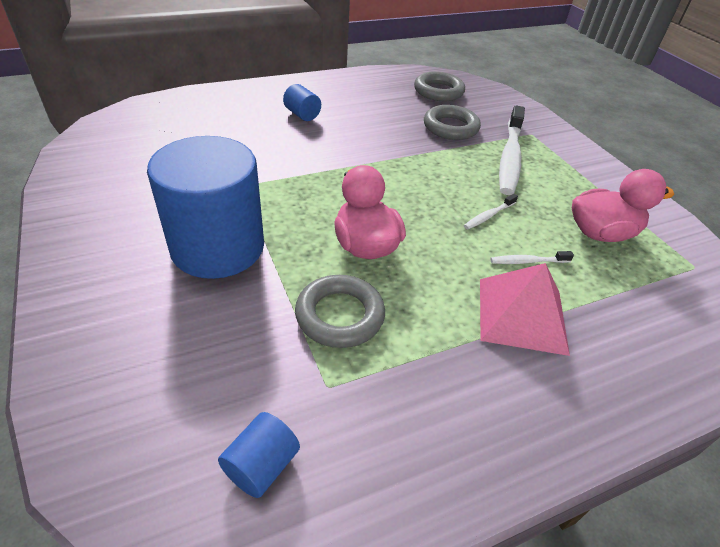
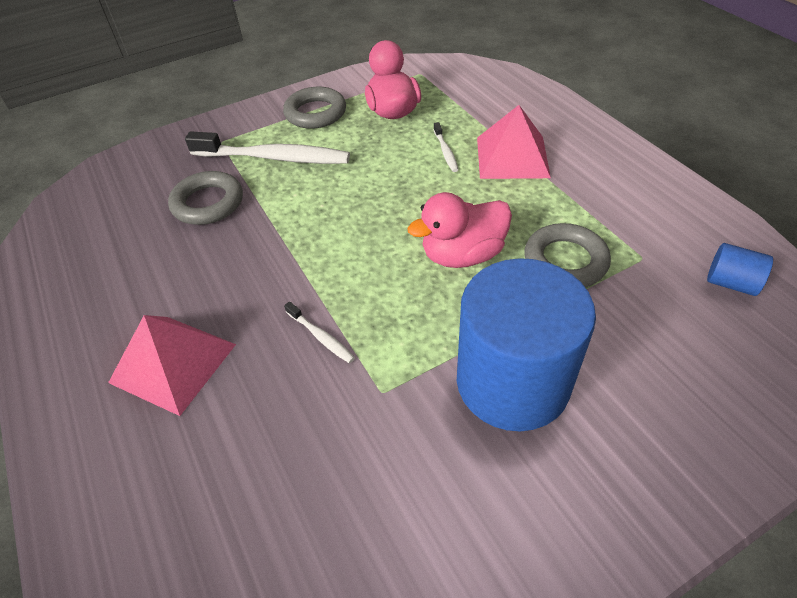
camera: 90 degrees left, 5 degrees up
blue cylinder [283,84,321,121] -> pink pyramid [108,315,236,416]
grey ring [414,72,465,101] -> grey ring moved to [283,87,346,129]
white toothbrush [464,194,518,229] -> white toothbrush moved to [284,302,355,363]

